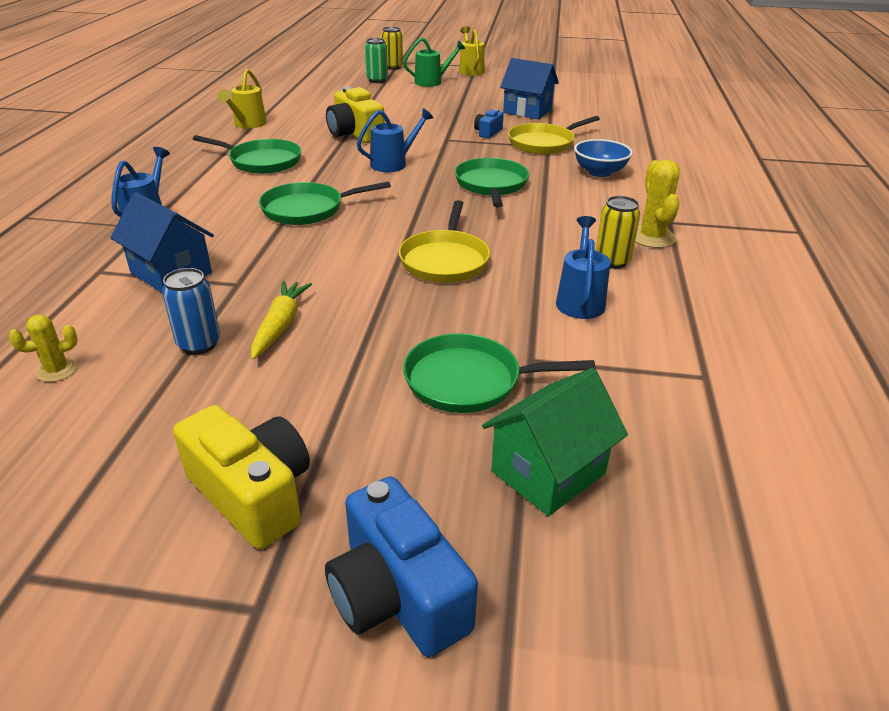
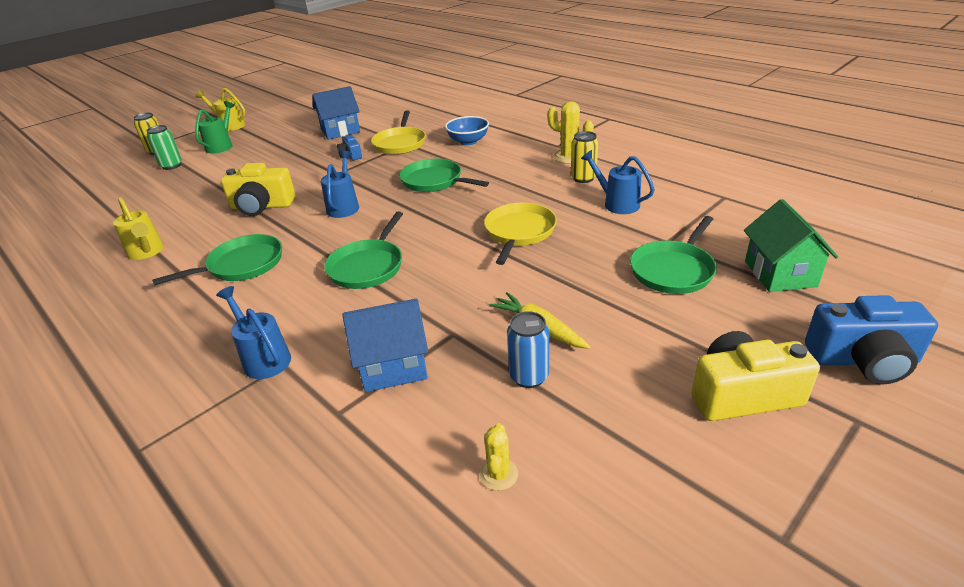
camera: 50 degrees left, 0 degrees up
yellow pan [398,200,490,283] -> yellow pan turned 120 degrees counterclockwise [484,203,557,265]

